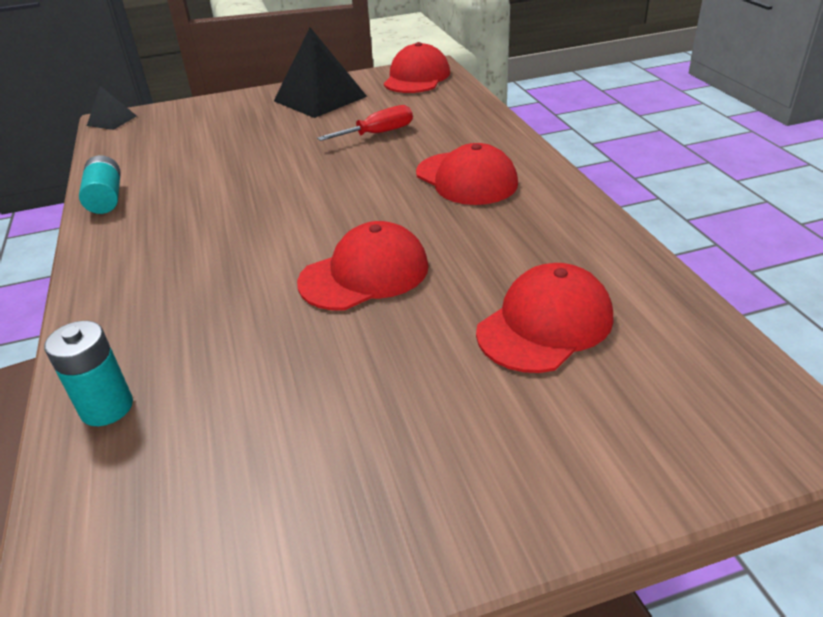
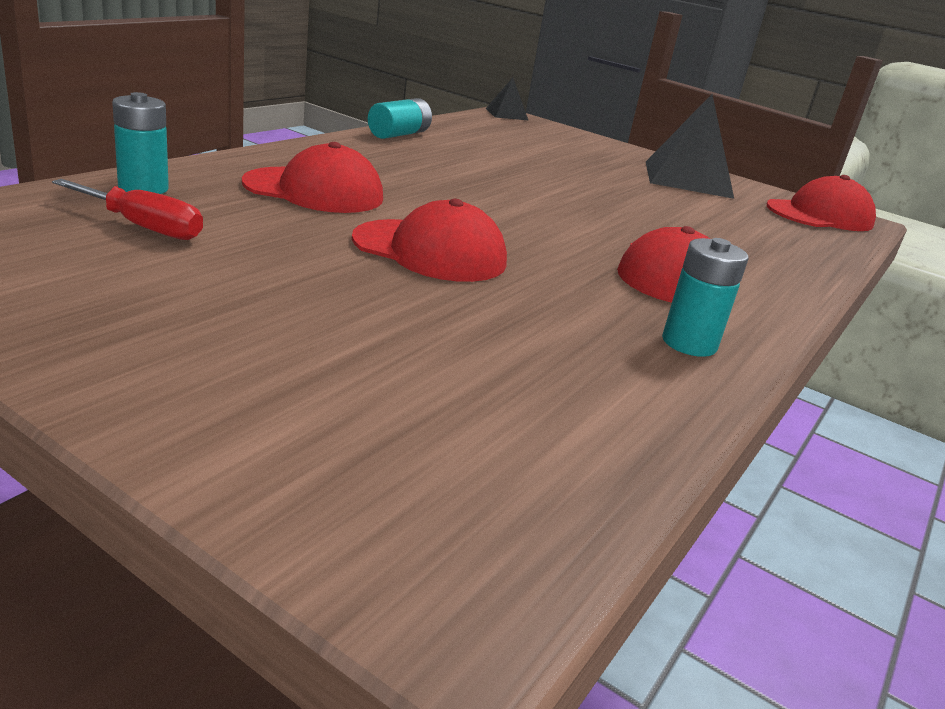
camera: 45 degrees right, 10 degrees down
red screwdriver [317,105,413,141] -> red screwdriver moved to [52,179,203,240]
red cap [476,263,613,373] -> red cap moved to [242,142,383,213]
none -> turquoise battery [662,238,748,357]

